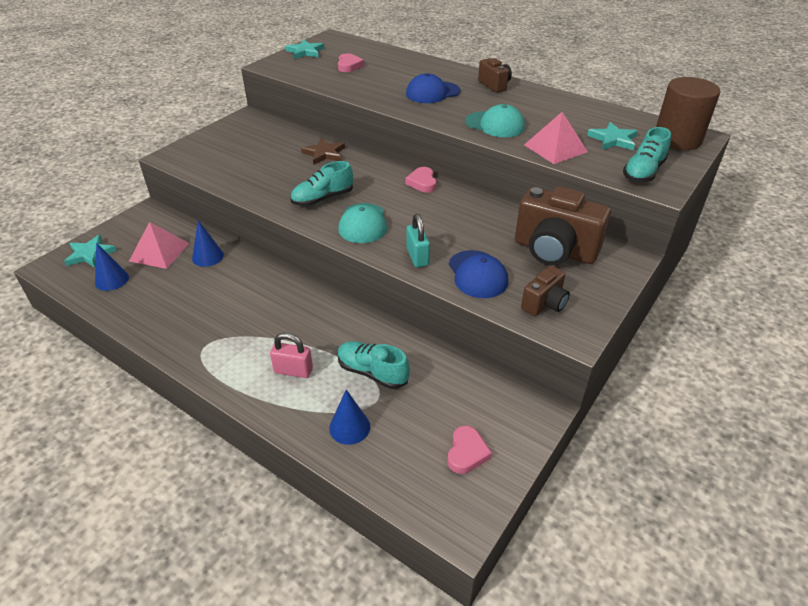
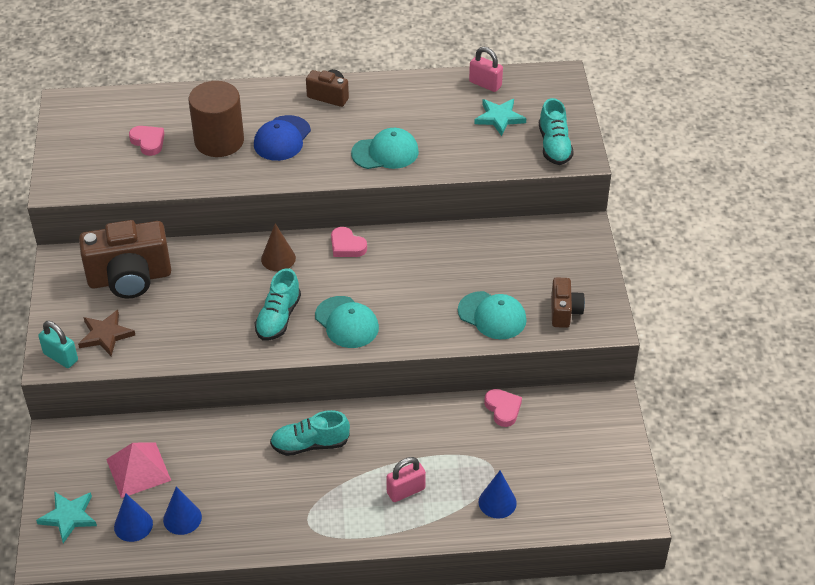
camera: 40 degrees left, 5 degrees up
blue cone [192,220,224,267] -> blue cone moved to [163,486,202,535]
turquoise star [285,40,324,59] -> none
brown star [301,138,345,165] -> brown star moved to [78,310,135,356]
turquoise shoe [338,341,410,389] -> turquoise shoe moved to [270,410,350,456]
turquoise padlock [406,214,430,267] -> turquoise padlock moved to [38,321,78,368]
pink heart [448,426,492,474] -> pink heart moved to [484,389,522,427]
blue cap [449,250,508,298] -> turquoise cap [458,291,527,339]
brown camera [515,186,611,265] -> brown camera moved to [79,220,171,299]
pink pyramid [524,112,588,164] -> none
brown cylinder [656,77,720,150] -> brown cylinder moved to [188,81,244,157]
none -> brown cone [261,223,296,271]
none -> pink padlock [469,47,503,92]

